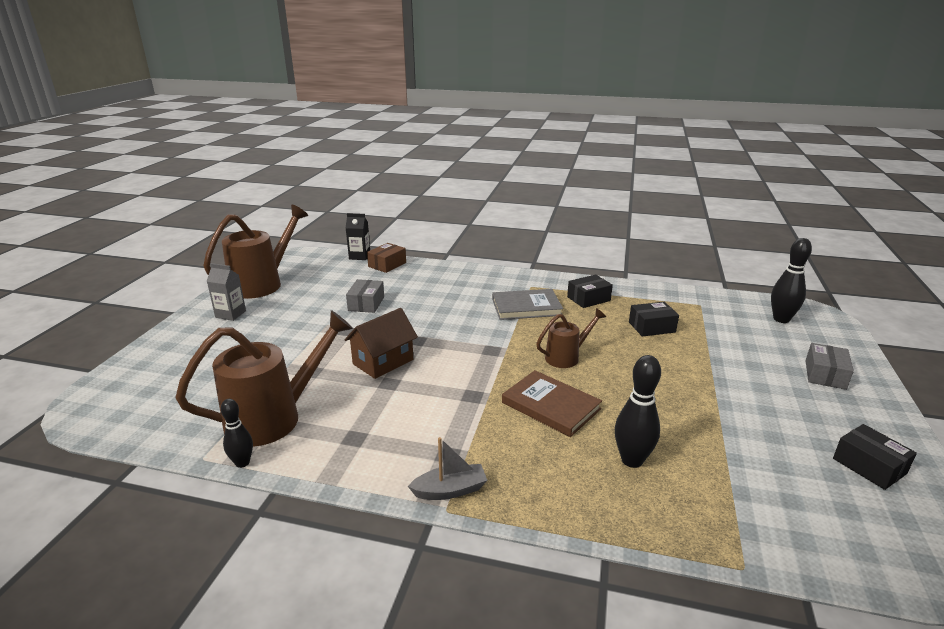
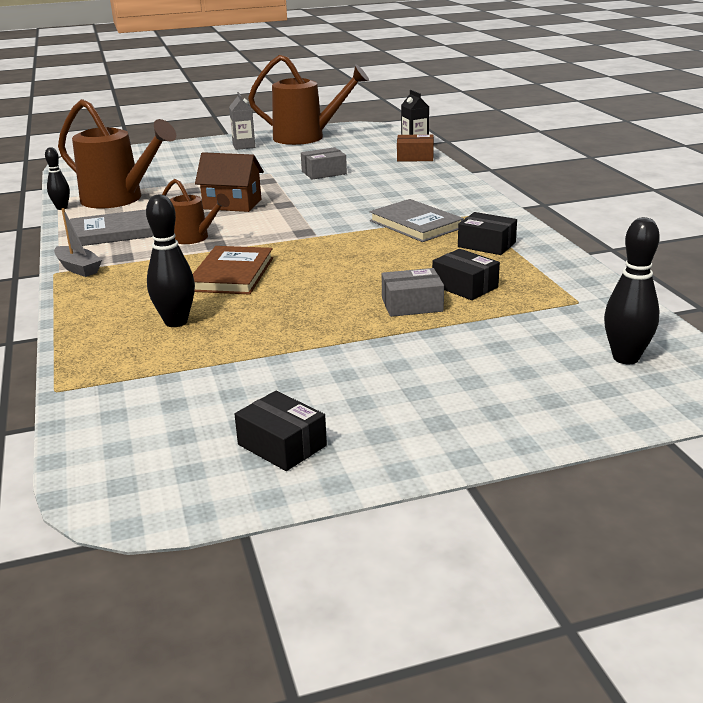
camera: 60 degrees right, 0 degrees up
brown watering can [536,308,606,368] -> brown watering can moved to [162,179,230,244]
grey box [806,343,854,390] -> grey box moved to [382,268,444,317]
black box [833,424,917,490] -> black box turned 75 degrees counterclockwise [234,391,327,471]
none -> grey book [70,209,153,246]

